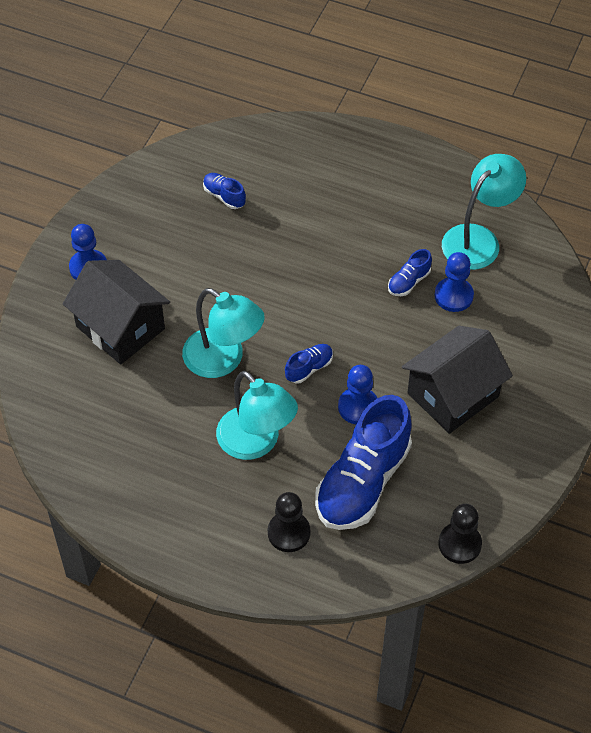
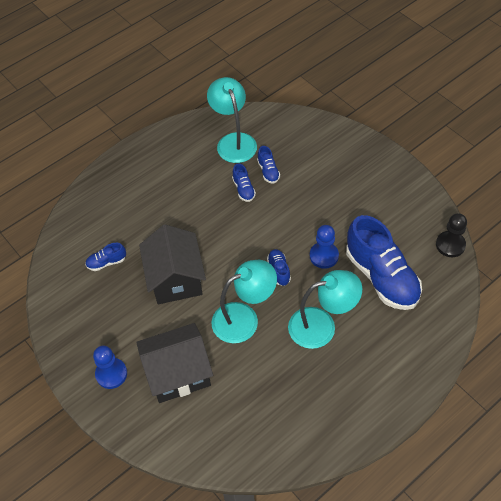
camera: 60 degrees left, 0 degrees up
black pawn [268,492,310,552] -> none
black house [402,326,513,434] -> black house moved to [139,225,206,304]
blue pawn [434,252,474,312] -> blue shoe [257,146,280,183]

